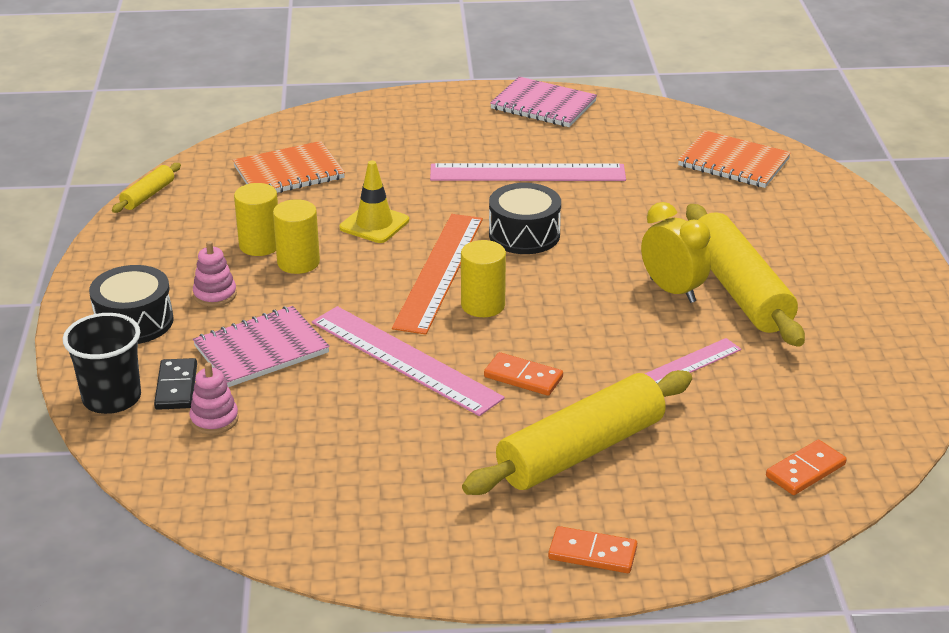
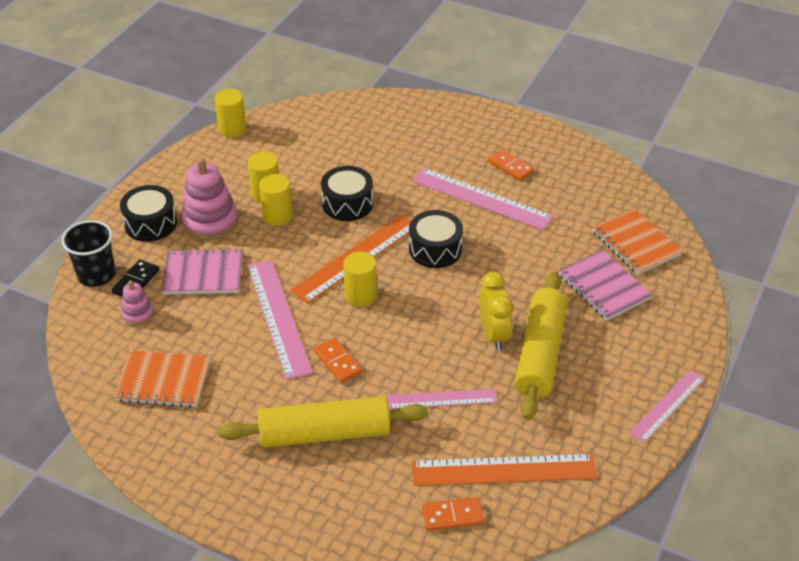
camera: 30 degrees right, 10 degrees up
yellow rolling pin [112,163,181,213] -> yellow cylinder [215,89,246,138]
pink stacking toy [193,241,237,307] -> pink stacking toy [181,157,238,240], size x1.88
orange notebook [233,141,345,193] -> orange notebook moved to [114,350,210,408]
yellow traffic cone [340,161,409,243] -> black drum [321,166,373,221]
pink notebook [490,77,597,127] -> pink notebook moved to [559,250,652,320]
orange domino [548,526,637,573] -> orange domino moved to [488,149,534,181]
none -> orange ruler [412,454,597,486]
none -> pink ruler [629,370,705,443]

